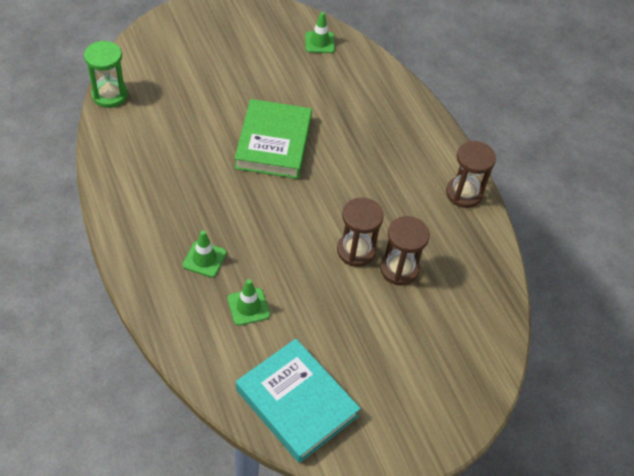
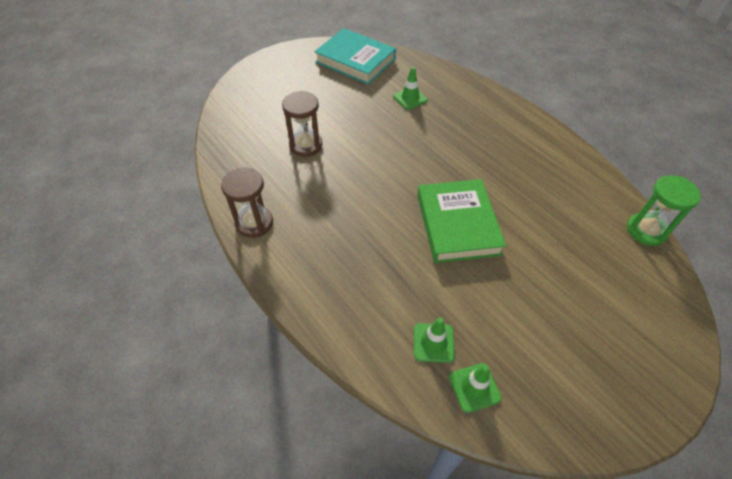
camera: 170 degrees right, 0 degrees up
green traffic cone [183,230,226,277] -> green traffic cone moved to [414,317,455,363]
brown hourglass [337,198,384,267] -> none

